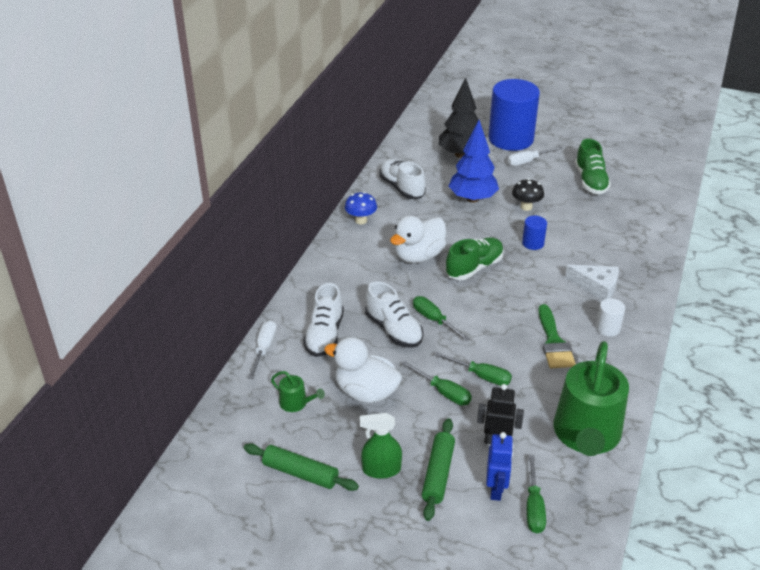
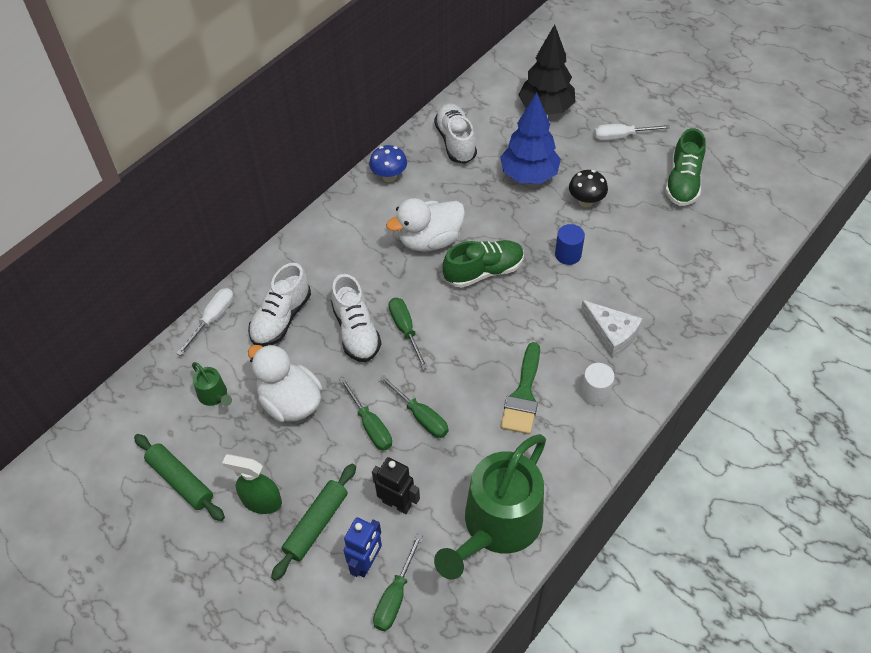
camera: 20 degrees right, 15 degrees up
blue cylinder [488,79,540,151] -> none

